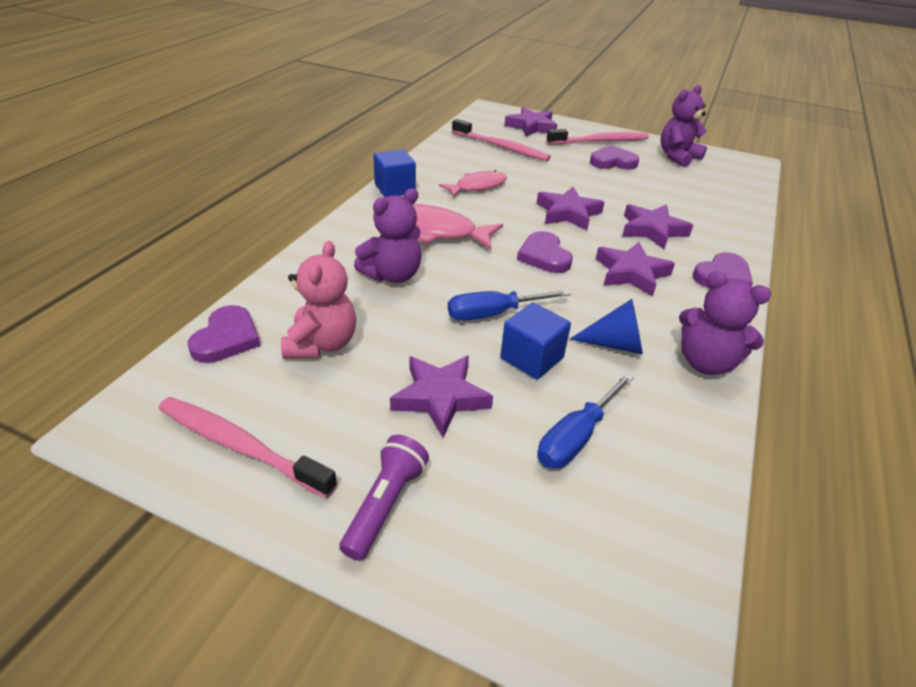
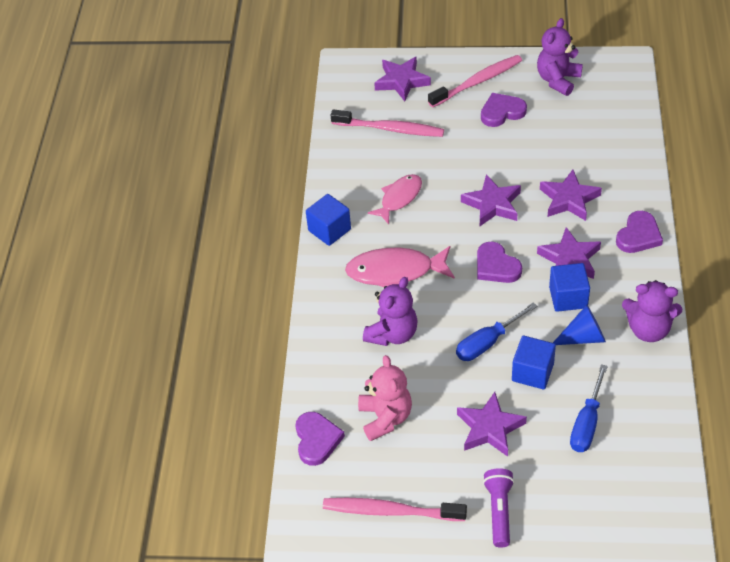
camera: 15 degrees left, 10 degrees up
none -> blue cube [549,263,590,312]

